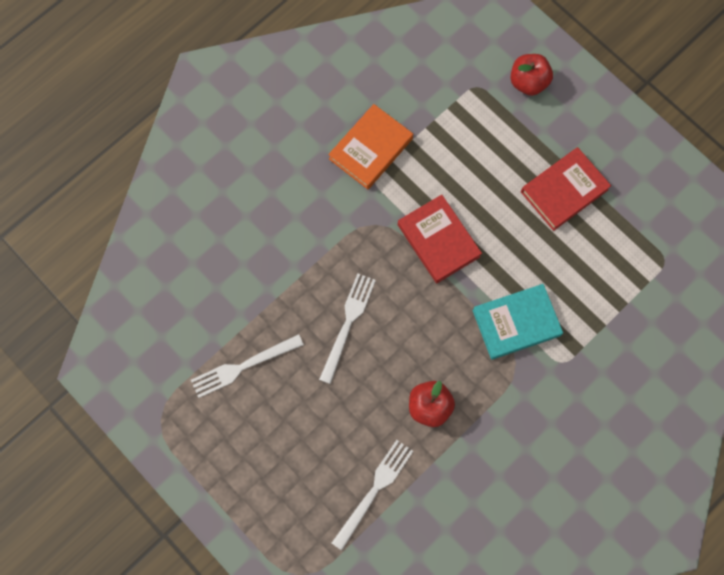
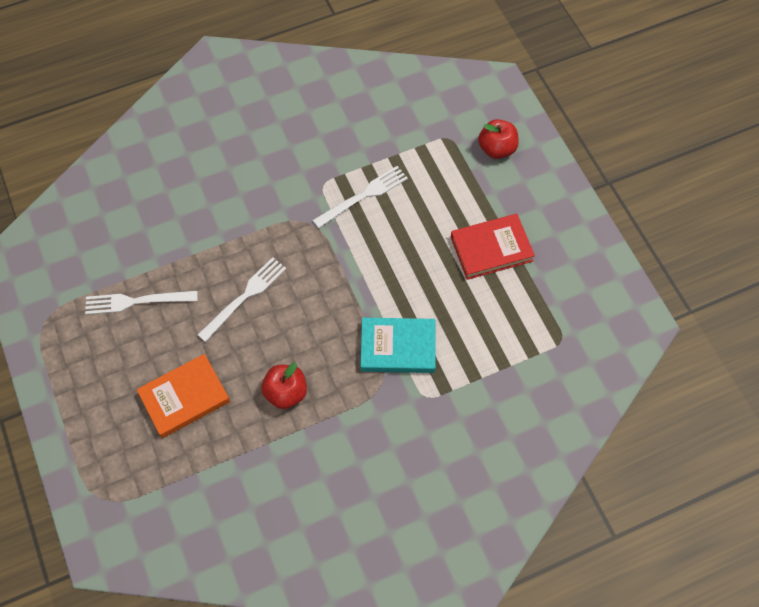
camera: 20 degrees right, 10 degrees down
orange book [328,104,413,189] -> orange book moved to [137,354,230,438]
white fork [332,440,413,550] -> white fork moved to [313,166,408,228]
red book [398,195,482,283] -> none

